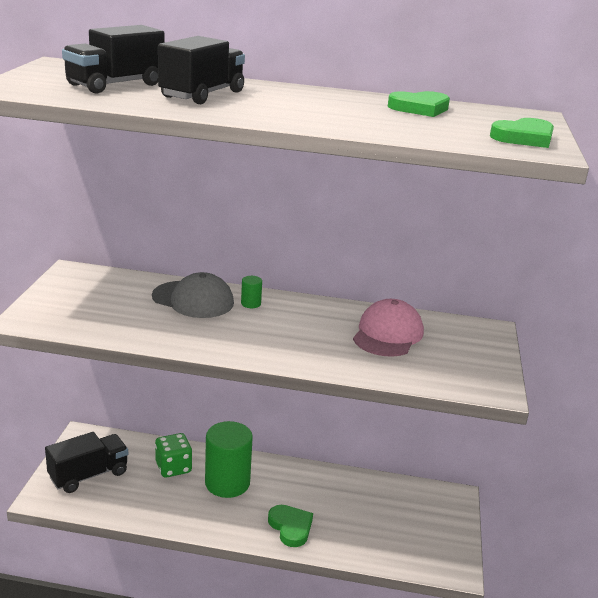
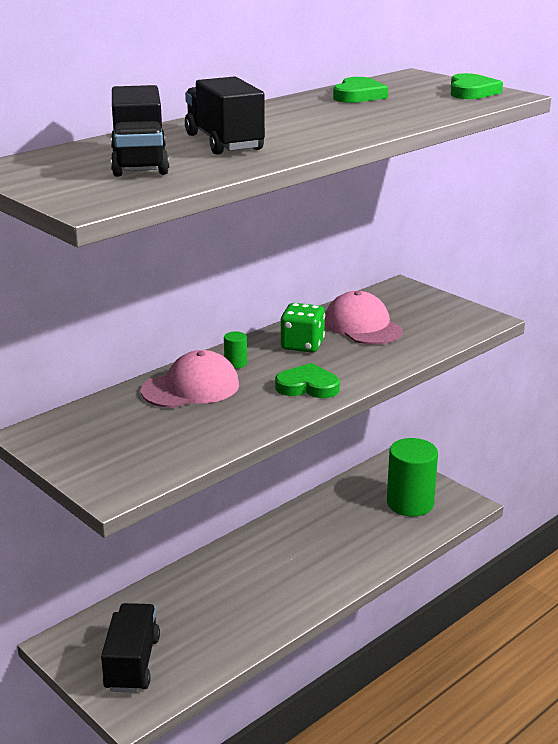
camera: 50 degrees left, 0 degrees up
grey cap [152,272,234,318] -> pink cap [141,350,239,408]
green dice [155,433,192,478] -> green dice moved to [280,303,325,353]
green cylinder [205,421,253,498] -> green cylinder moved to [387,438,438,516]
green heart [268,505,313,547] -> green heart moved to [275,363,340,398]

